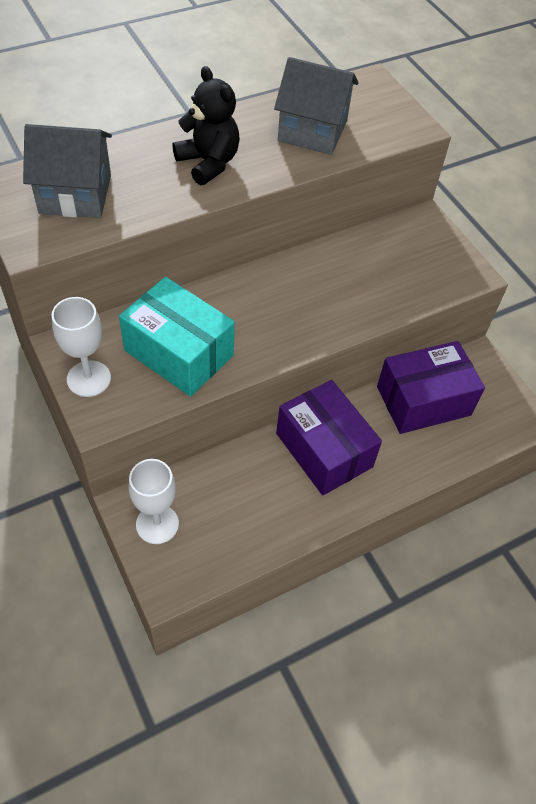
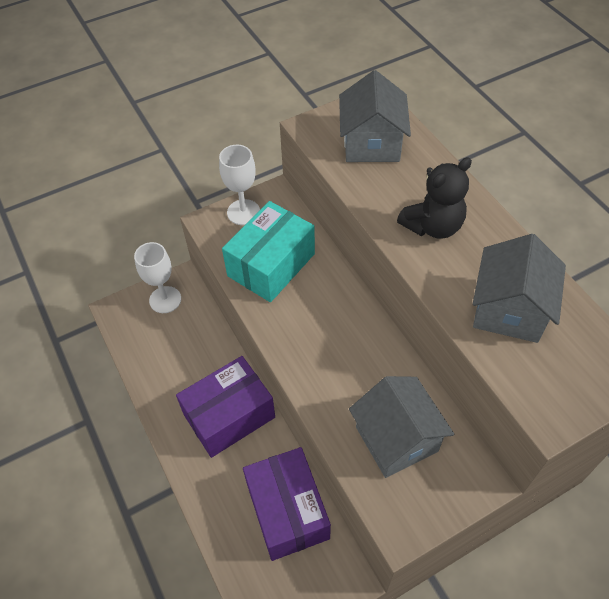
camera: 95 degrees right, 0 degrees up
none -> grey house [349,376,454,478]

